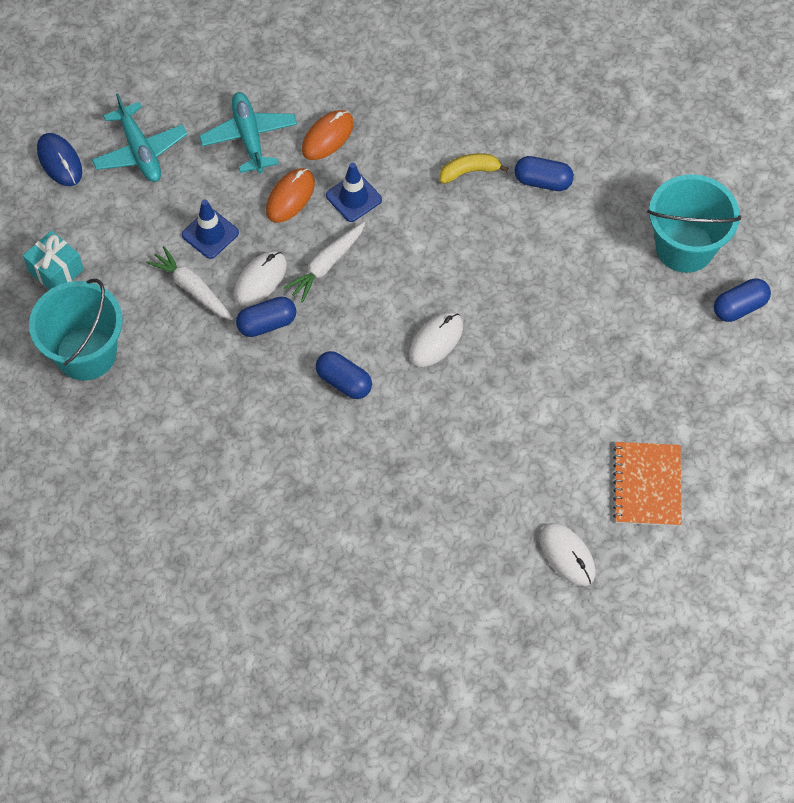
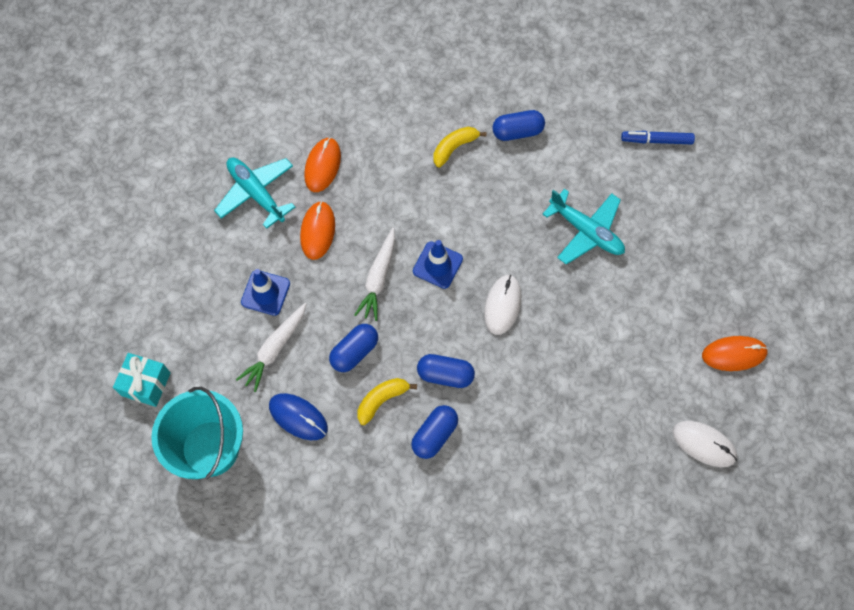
camera: 25 degrees left, 5 degrees up
blue mouse [37,133,82,186] -> blue mouse moved to [269,393,328,440]
turquoise plane [92,94,187,182] -> turquoise plane moved to [542,189,625,265]
white carrot [146,246,234,321] -> white carrot turned 75 degrees counterclockwise [236,303,306,392]
white mouse [234,251,287,306] -> none
blue traffic cone [326,163,382,222] -> blue traffic cone moved to [413,240,463,289]
orange notebook [613,442,682,526] -> orange mouse [702,336,768,371]
turquoise bucket [647,174,741,273] -> blue marker [621,131,695,144]
blue capsule [714,278,771,322] -> blue capsule moved to [411,405,458,459]
none -> yellow banana [357,378,417,425]

